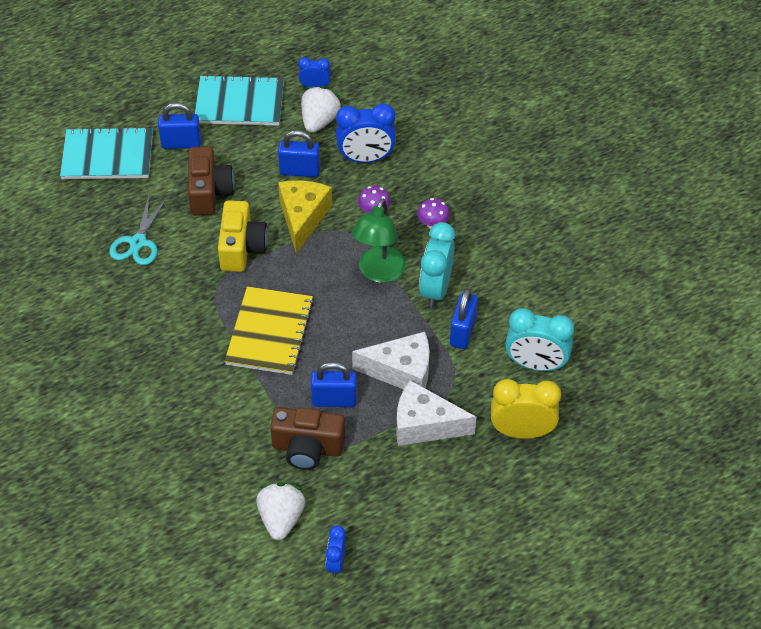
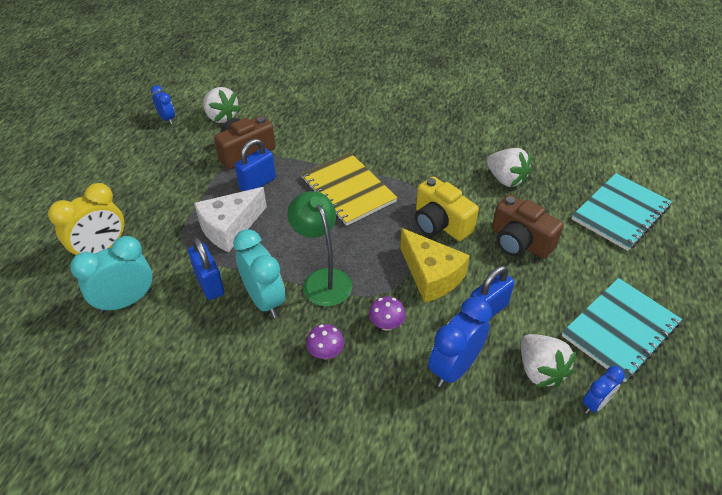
camera: 135 degrees right, 5 degrees down
turquoise scissors [109,196,167,265] -> white strawberry [486,148,532,187]
blue padlock [158,102,201,149] -> none
white cheese [396,380,476,446] -> none

